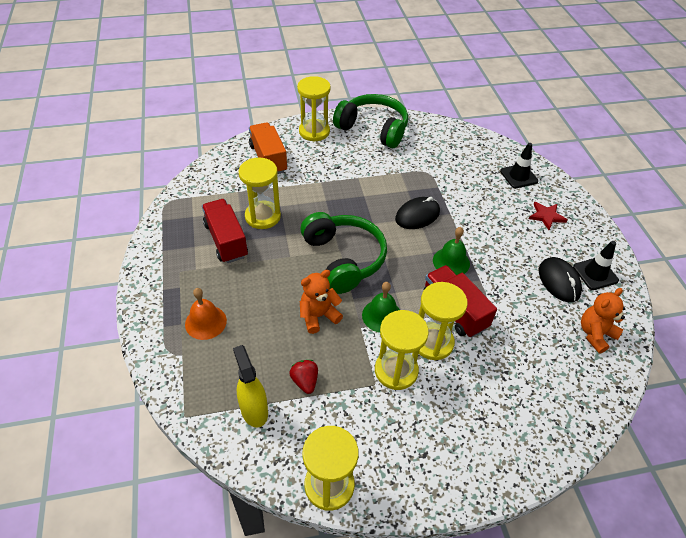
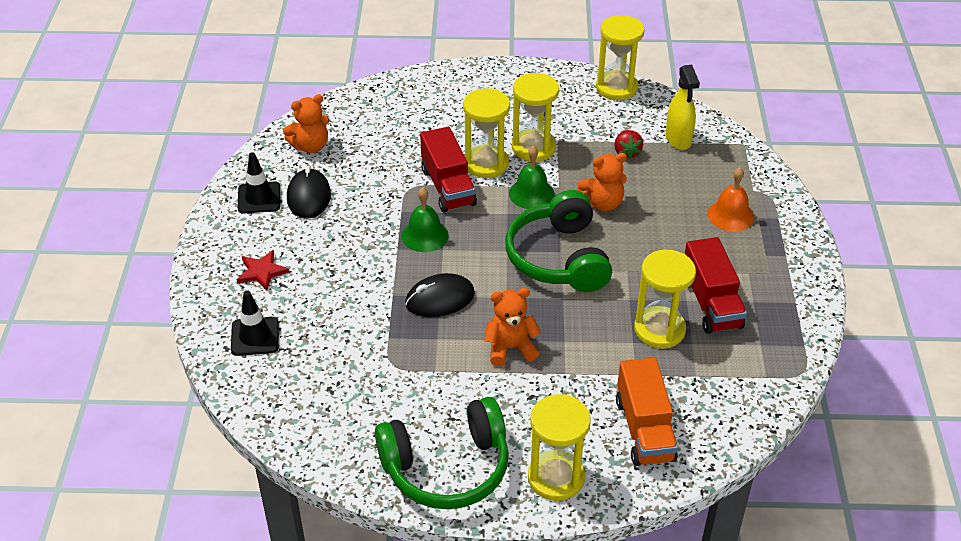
camera: 165 degrees left, 5 degrees down
green headphones [333,94,408,148] -> green headphones turned 60 degrees counterclockwise [375,397,509,509]
none -> orange teddy bear [484,288,541,366]

